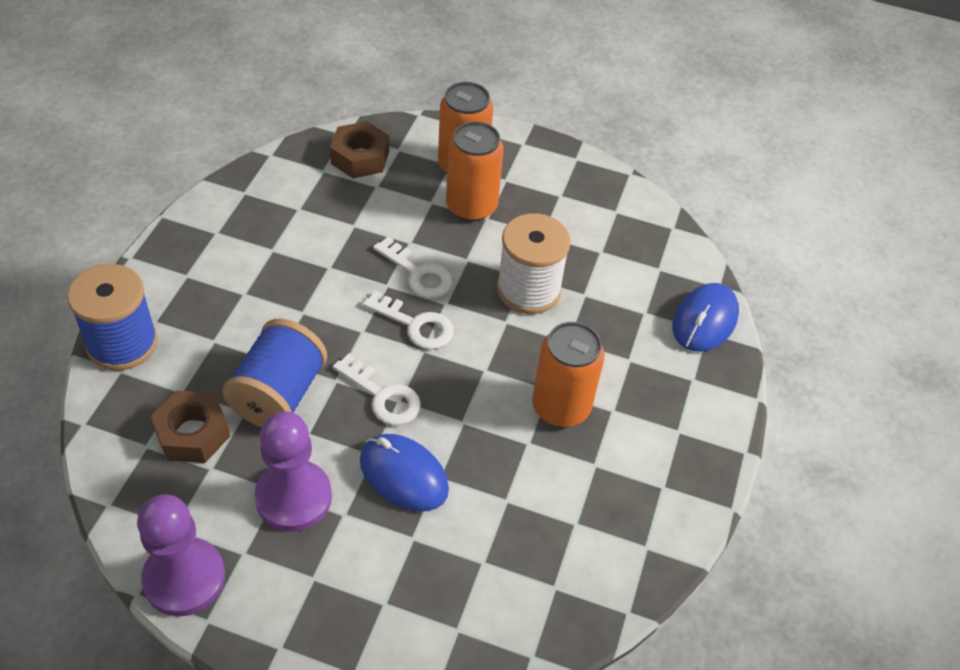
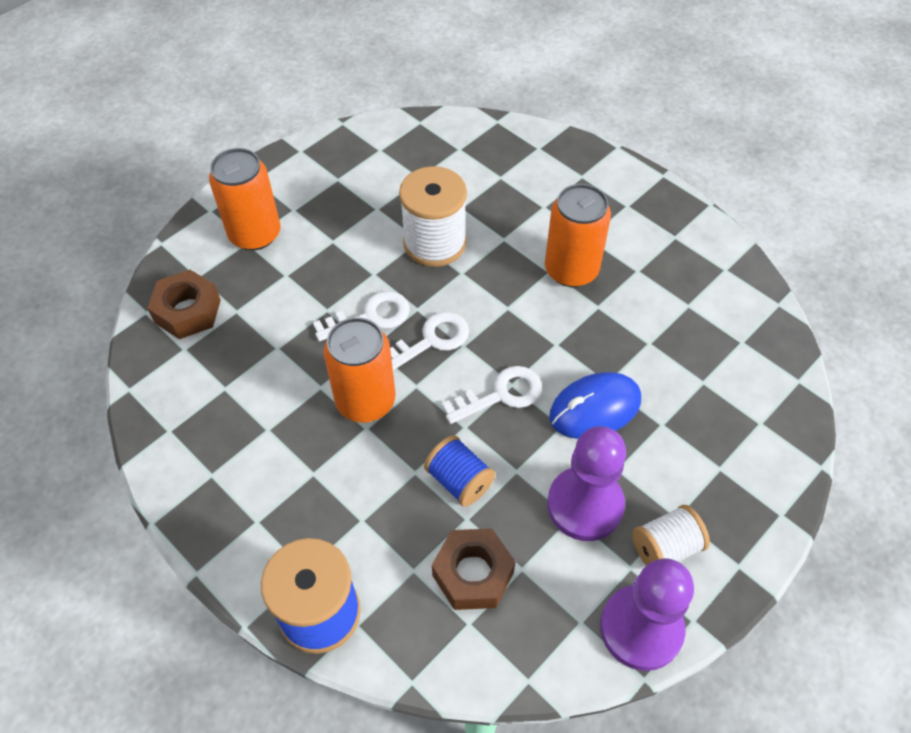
camera: 60 degrees left, 5 degrees up
blue spool [223,319,327,427] -> blue spool [424,435,495,507], size x0.61
orange can [446,121,504,221] -> orange can moved to [323,317,395,422]
blue mouse [673,283,739,352] -> none
none -> white spool [632,505,710,565]

